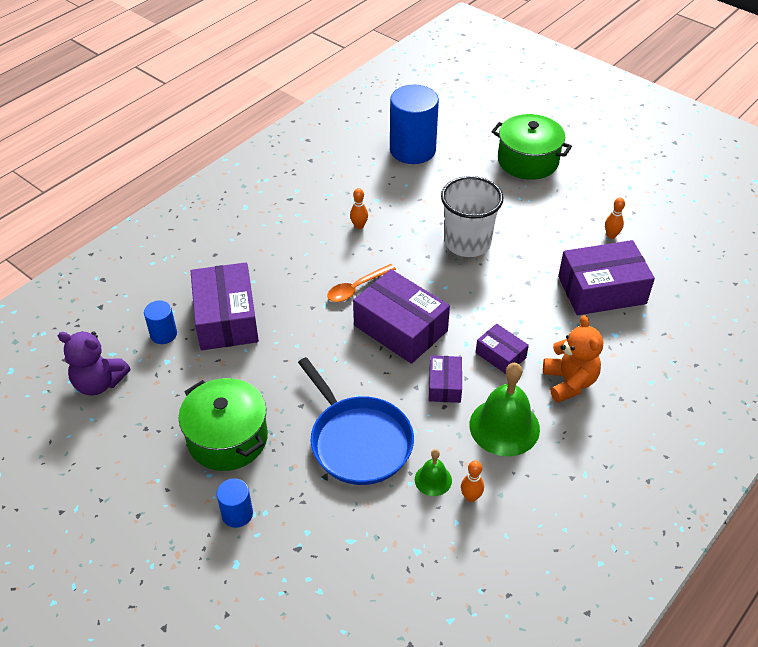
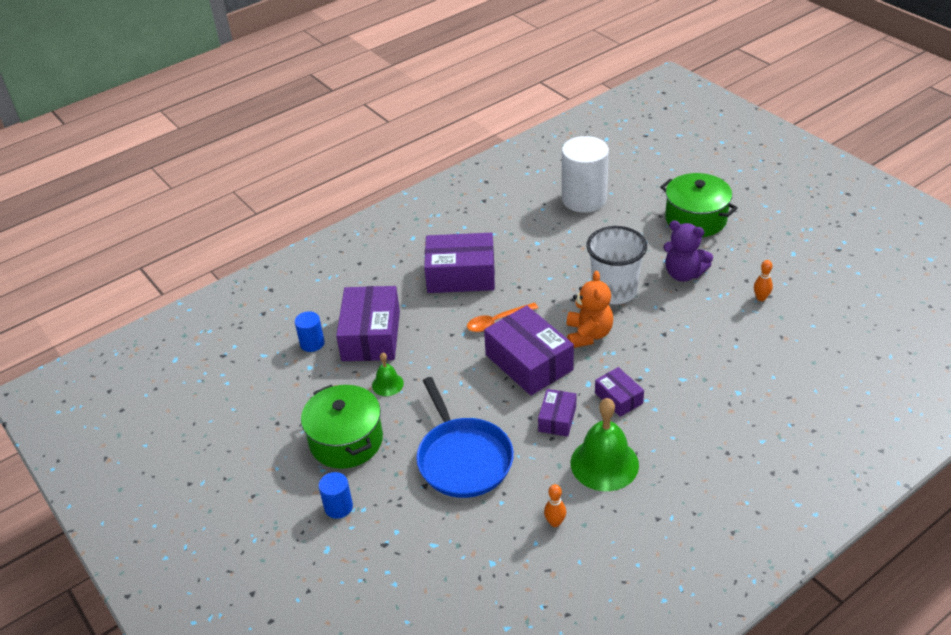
camera: 15 degrees right, 5 degrees down
purple teddy bear [58,331,131,396] -> purple teddy bear moved to [663,221,713,281]
orange bowling pin [350,188,368,229] -> none
blue cylinder [390,85,439,164] -> white cylinder [562,136,609,213]
green bell [415,449,452,496] -> green bell moved to [372,352,404,396]
orange teddy bear [543,315,603,403] -> orange teddy bear moved to [566,271,613,348]
purple box [558,240,655,315] -> purple box moved to [424,233,495,293]

